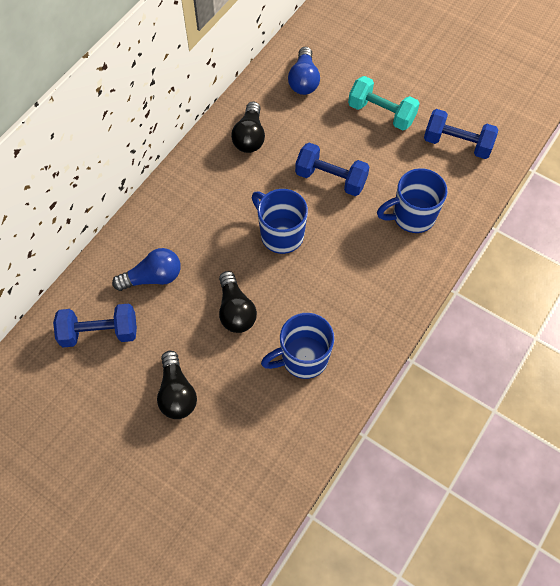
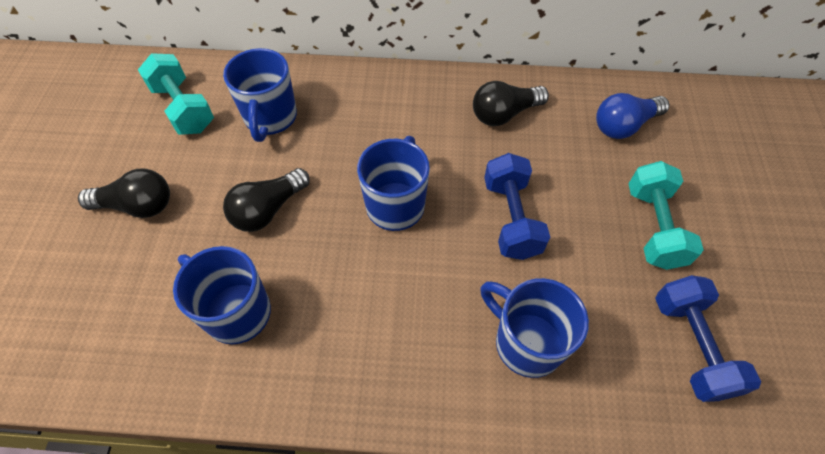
camera: 60 degrees right, 5 degrees down
blue dumbbell [53,304,137,347] -> turquoise dumbbell [138,53,214,135]
blue light bulb [112,248,181,291] -> blue mug [223,48,297,142]
black light bulb [157,351,197,419] -> black light bulb turned 135 degrees counterclockwise [78,168,170,218]

